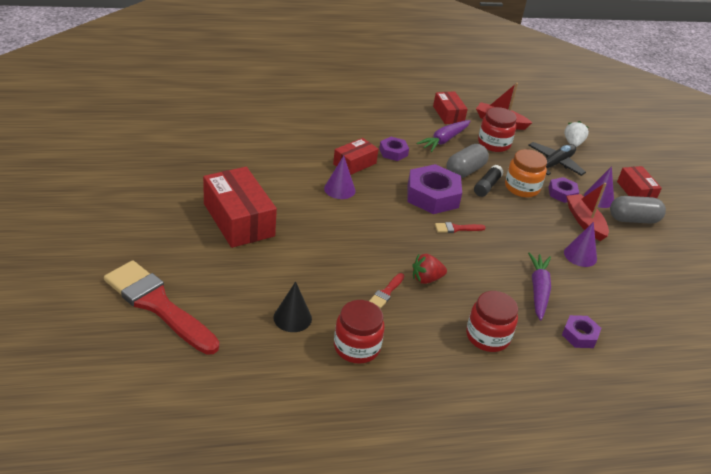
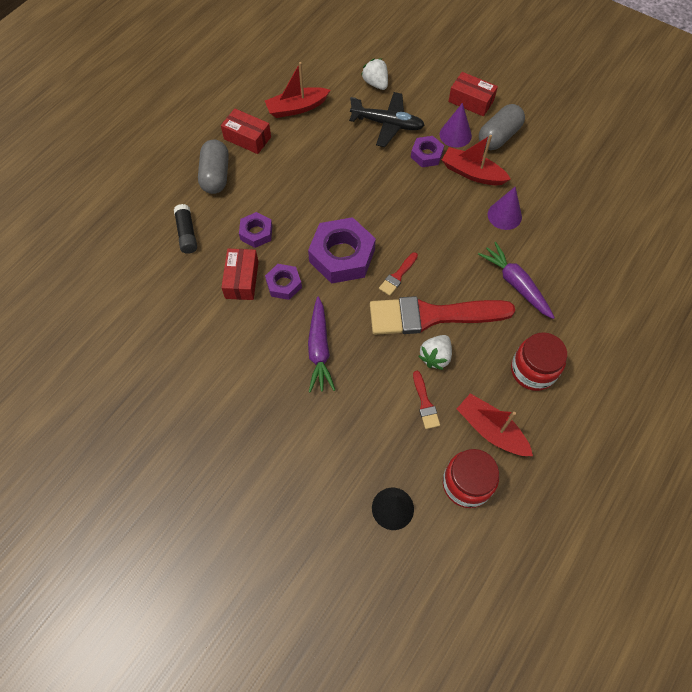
camera: 40 degrees left, 25 degrees up
red brush [104,260,219,355] -> red brush moved to [370,296,515,335]
red box [203,167,277,248] -> none
purple cone [324,156,356,199] -> none
red strawberry [412,254,447,284] -> white strawberry [418,335,452,370]
purple carrot [416,120,470,152] -> purple carrot moved to [308,297,335,393]
grey capsule [446,144,489,178] -> grey capsule moved to [198,139,229,194]
black glue stick [474,165,504,197] -> black glue stick moved to [174,204,197,254]
red jar [478,107,517,152] -> none
orange jar [505,149,547,197] -> none
black plane [528,142,586,176] -> black plane turned 105 degrees clockwise [349,92,425,147]
purple nut [562,315,601,348] -> purple nut moved to [265,264,302,300]
none -> red boat [457,393,533,456]

